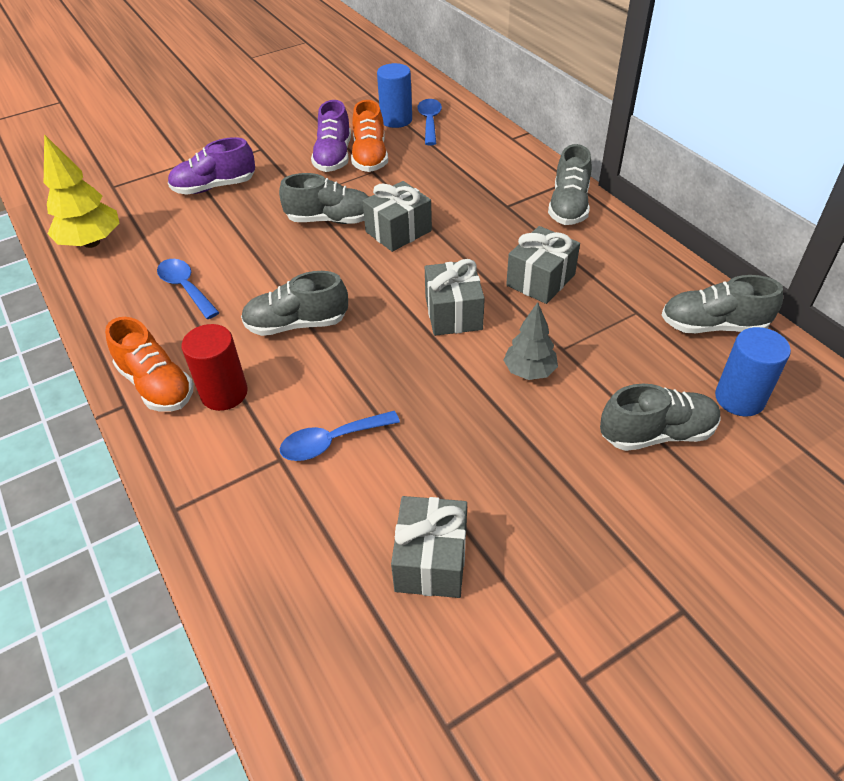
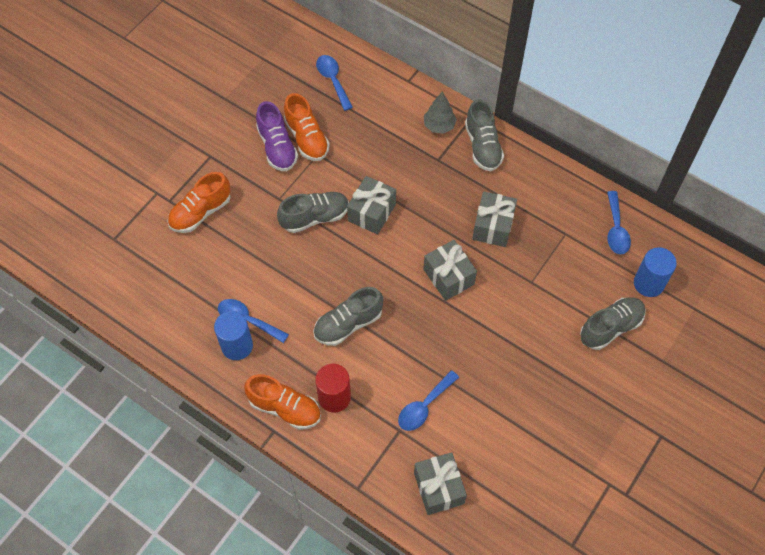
camera: 25 degrees left, 15 degrees up
yellow tree [44,134,119,248] -> none
purple shoe [168,137,255,195] -> orange shoe [167,172,231,233]
blue cylinder [377,63,412,128] -> blue cylinder moved to [214,311,253,360]
grey gift [391,496,467,598] -> grey gift moved to [414,452,467,515]
grey tree [504,302,558,380] -> grey tree moved to [424,91,457,134]
grey shoe [661,275,783,334] -> blue spoon [607,191,631,254]

